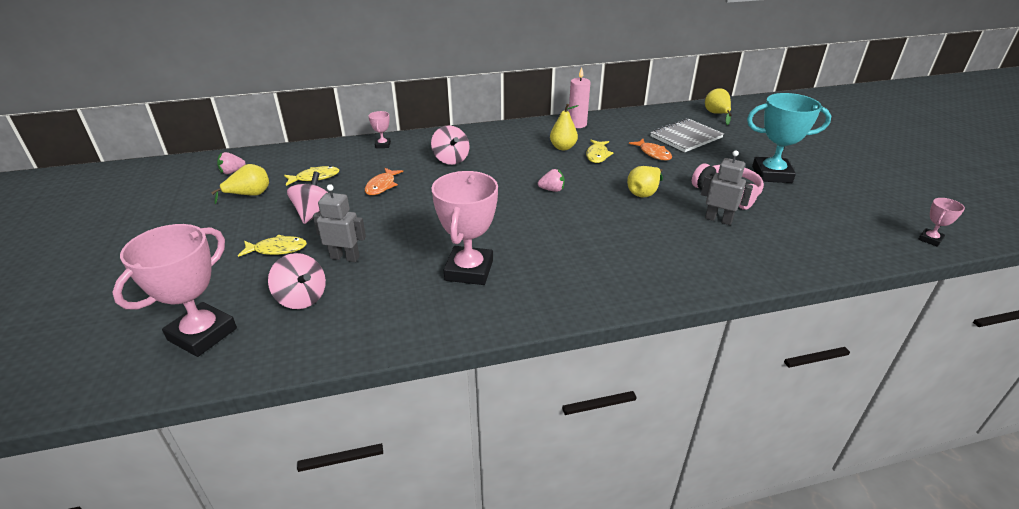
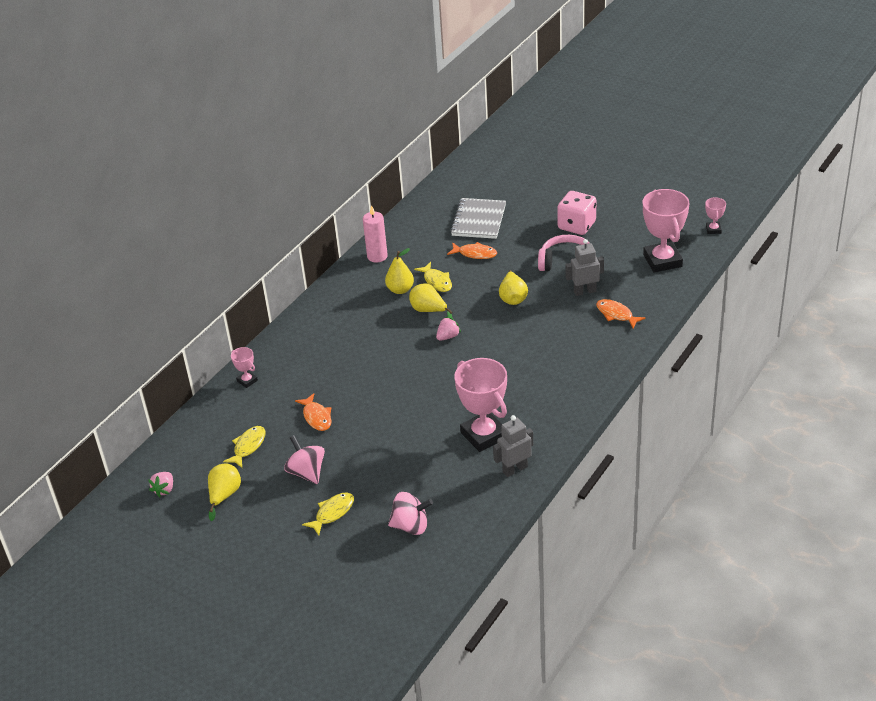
camera: 40 degrees left, 5 degrees up
pink trophy [112,224,237,357] -> pink trophy moved to [643,189,689,273]
grey robot [313,184,366,262] -> grey robot moved to [493,415,533,477]
pink spinning top [431,126,470,165] -> none
yellow pear [705,88,731,125] -> yellow pear moved to [409,283,453,319]
turquoise trophy [747,93,831,183] -> pink dice [557,191,596,235]
none -> orange fish [596,299,646,328]

